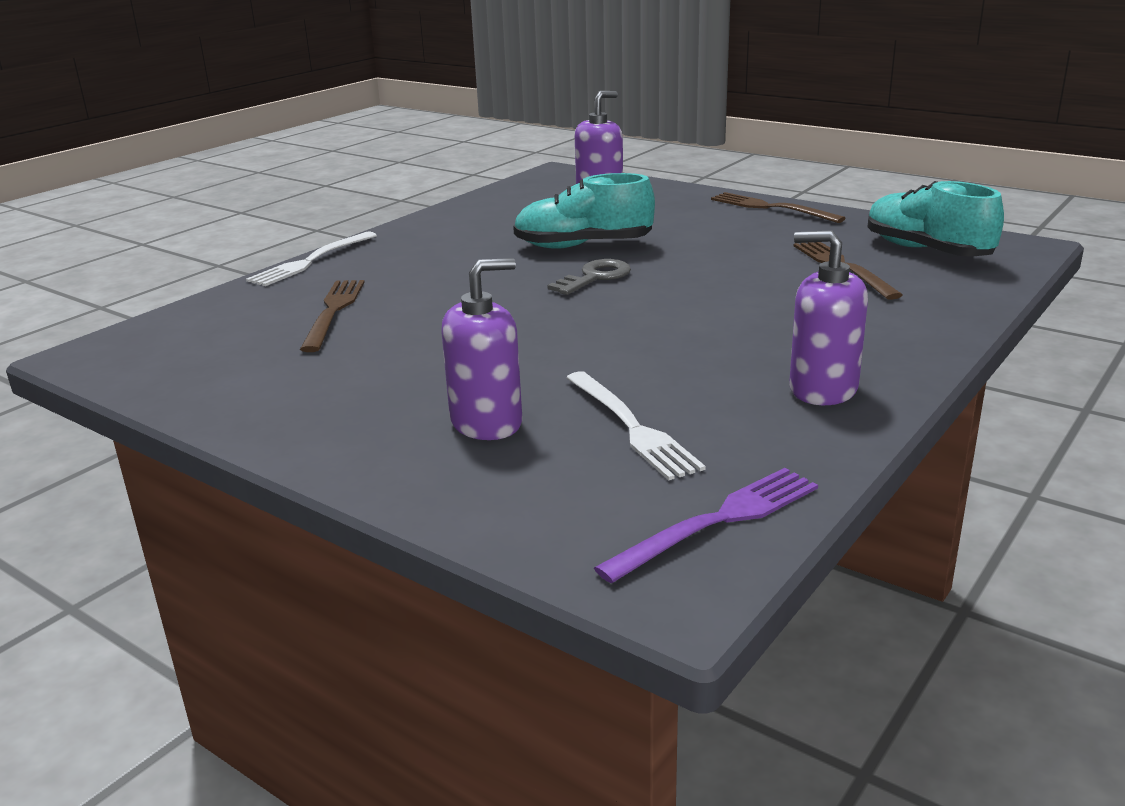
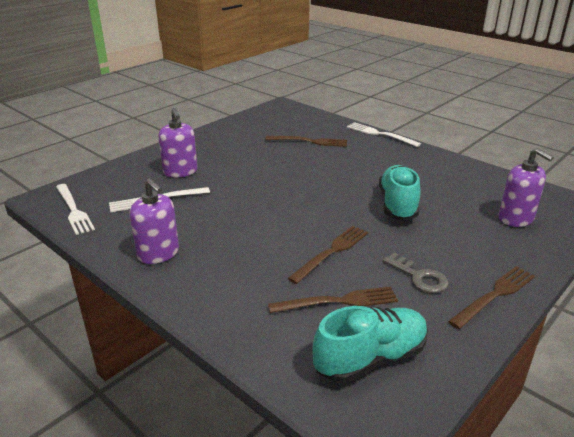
camera: 95 degrees right, 5 degrees up
grey key [548,259,631,295] -> grey key moved to [383,252,448,293]
purple fork [594,468,818,583] -> white fork [56,184,95,235]
purple soap dispenser [789,230,868,405] -> purple soap dispenser turned 105 degrees clockwise [129,178,179,264]
none -> brown fork [287,226,368,284]

